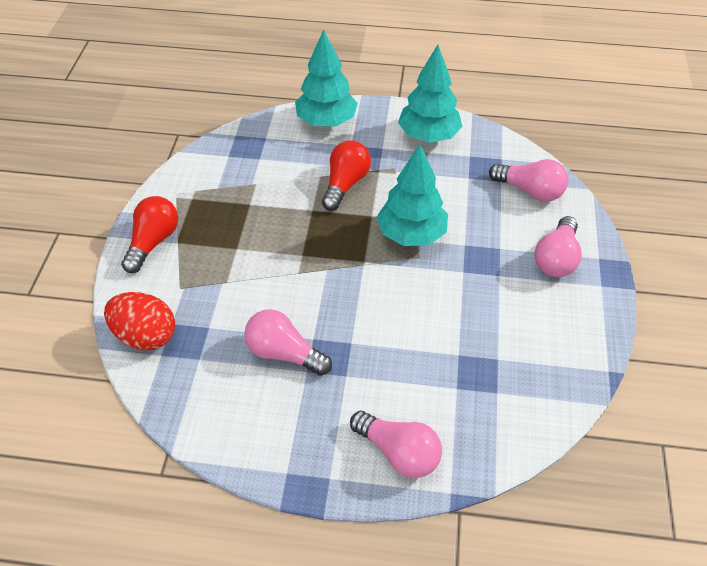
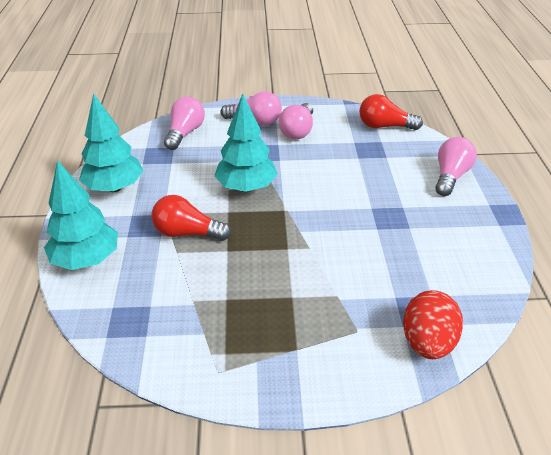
camera: 100 degrees left, 10 degrees down
red light bulb [121,196,178,273] -> red light bulb moved to [359,94,423,130]
pink light bulb [244,309,332,376] -> pink light bulb moved to [279,103,313,139]

